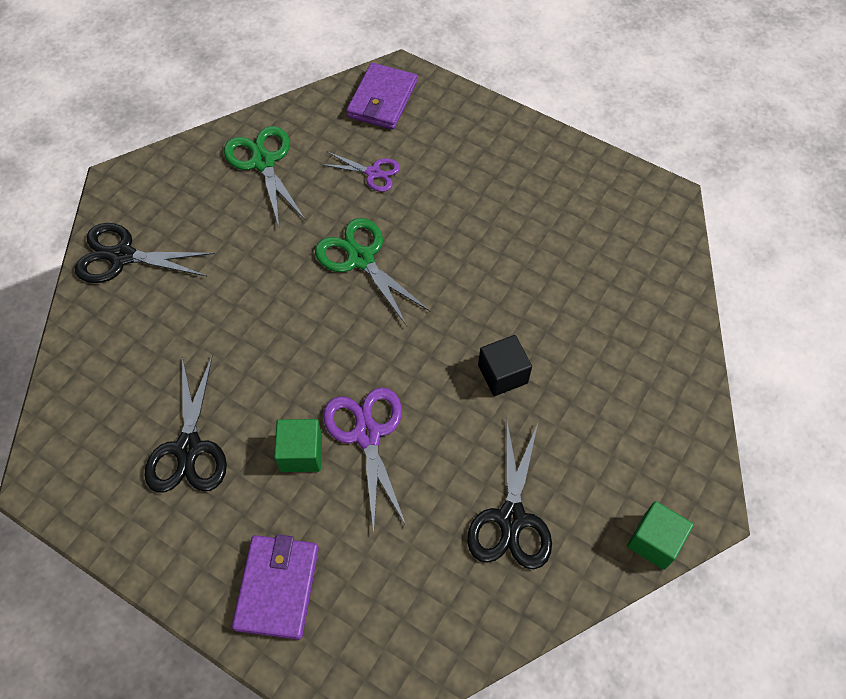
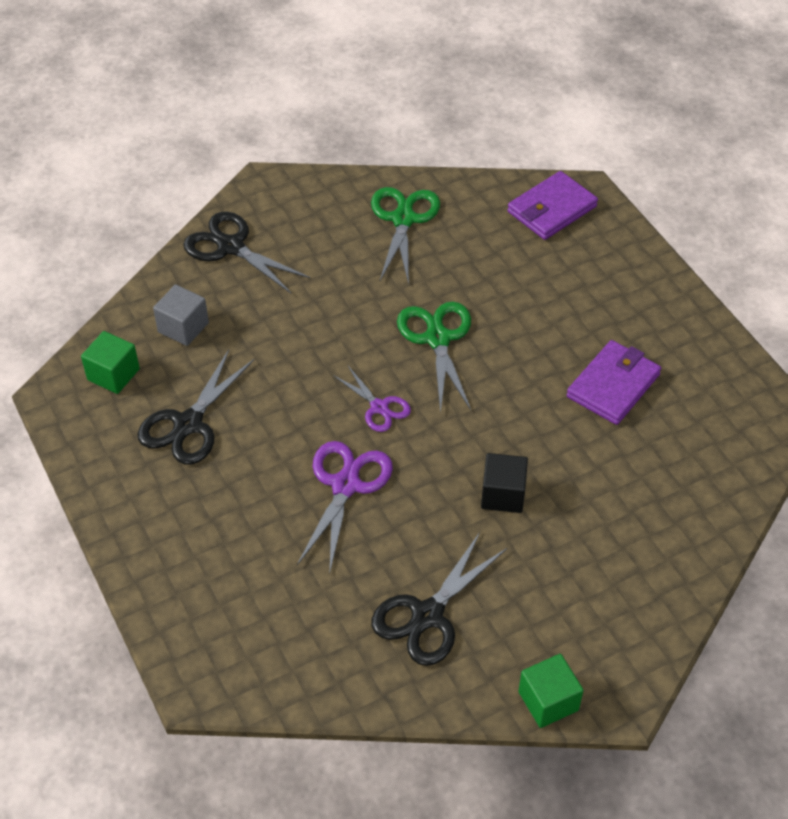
camera: 30 degrees right, 10 degrees down
purple wallet [232,534,319,640] -> purple wallet moved to [567,340,661,425]
green cube [274,419,322,472] -> green cube moved to [81,331,140,394]
purple scissors [321,152,400,192] -> purple scissors moved to [333,366,411,432]
none -> grey cube [153,284,209,346]

